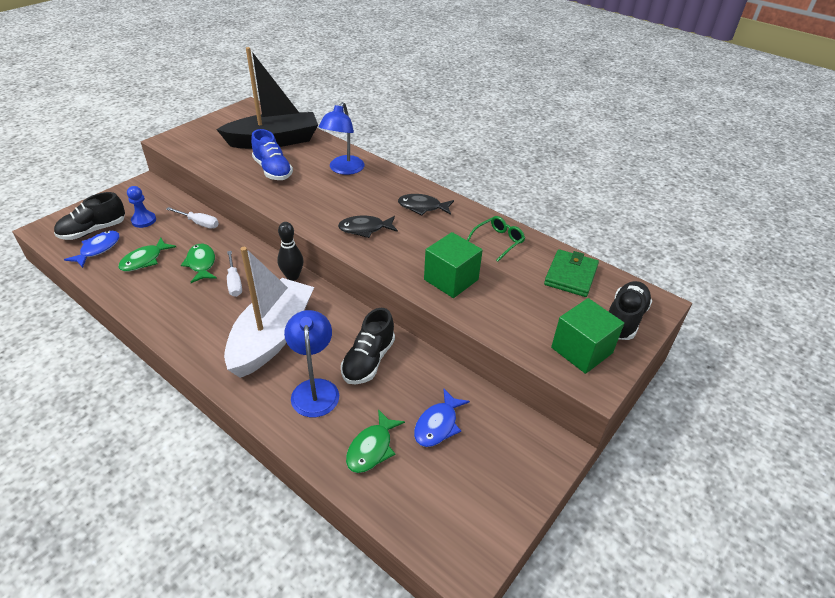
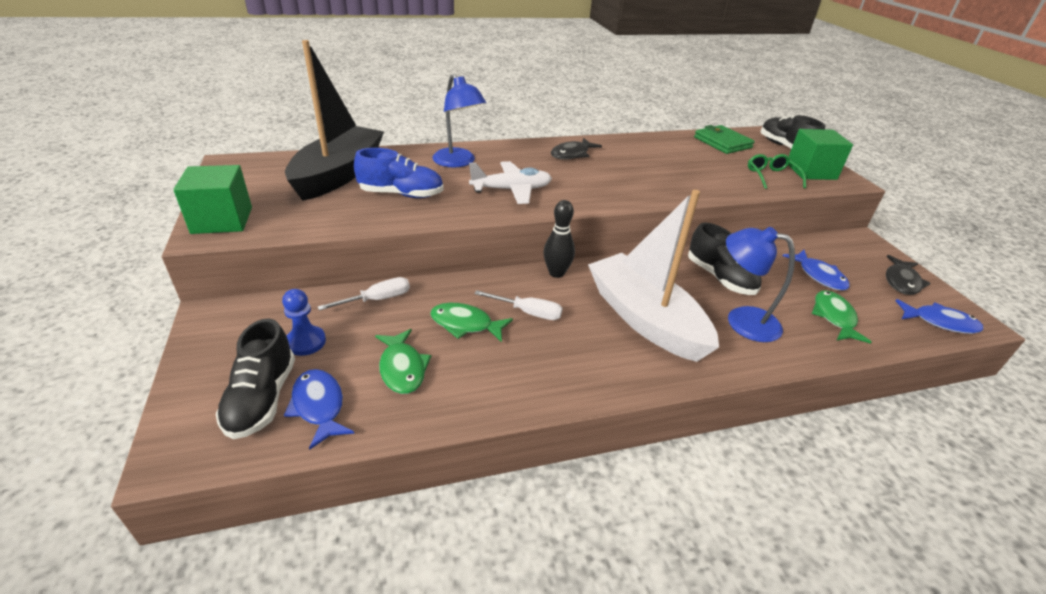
camera: 55 degrees left, 5 degrees down
black fish [338,216,398,238] -> black fish moved to [886,255,930,295]
green fish [346,409,405,473] -> green fish turned 150 degrees counterclockwise [812,290,871,344]
green cube [424,232,483,298] -> green cube moved to [173,165,252,234]
green glasses [467,216,525,262] -> green glasses moved to [748,154,806,189]
none -> white plane [469,161,552,204]
none -> blue fish [895,299,983,334]

